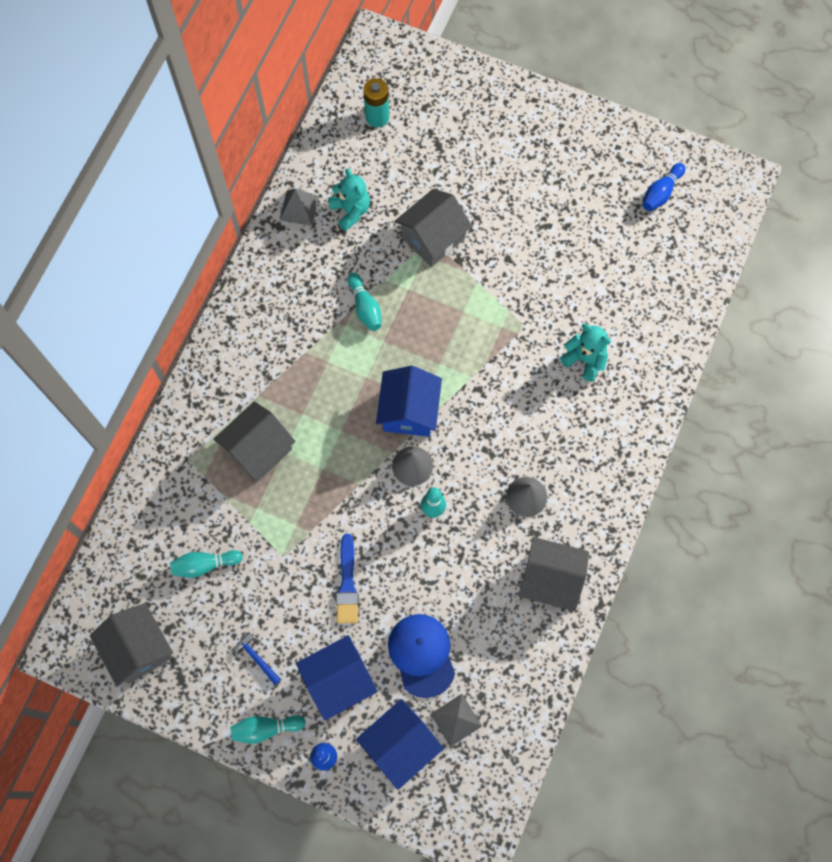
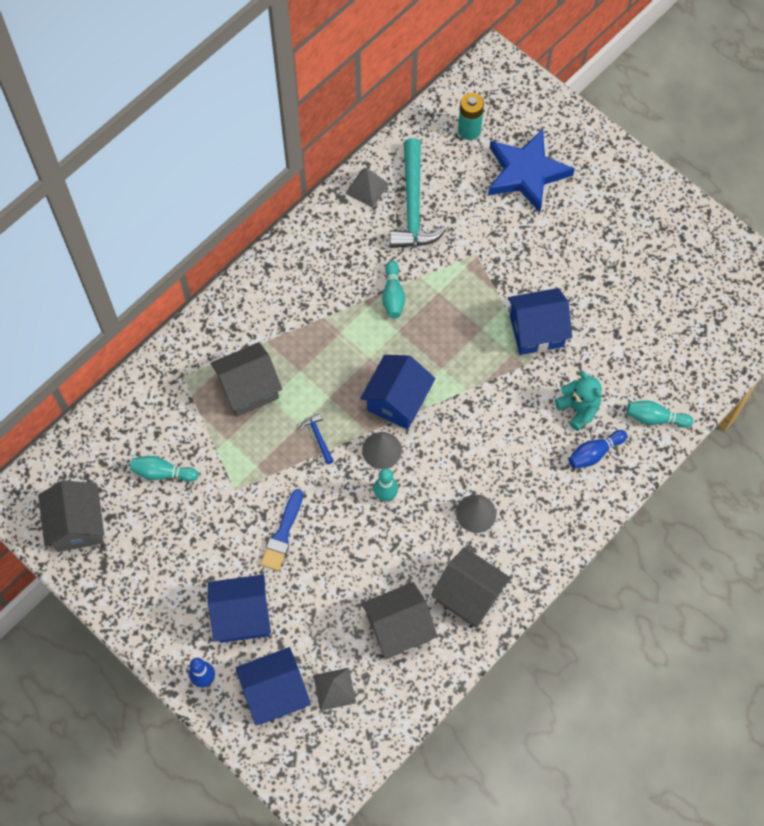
camera: 20 degrees right, 5 degrees down
turquoise bowling pin [230,715,306,744] -> turquoise bowling pin moved to [627,400,693,428]
blue hammer [234,633,281,685] -> blue hammer moved to [300,413,334,465]
turquoise teddy bear [328,168,370,231] -> turquoise hammer [390,138,447,248]
blue cap [388,614,455,698] -> none
grey house [395,189,472,267] -> grey house moved to [362,582,438,659]
blue bowling pin [642,163,685,211] -> blue bowling pin moved to [568,430,627,468]
none -> blue star [488,129,575,212]
none -> blue house [508,288,572,355]

